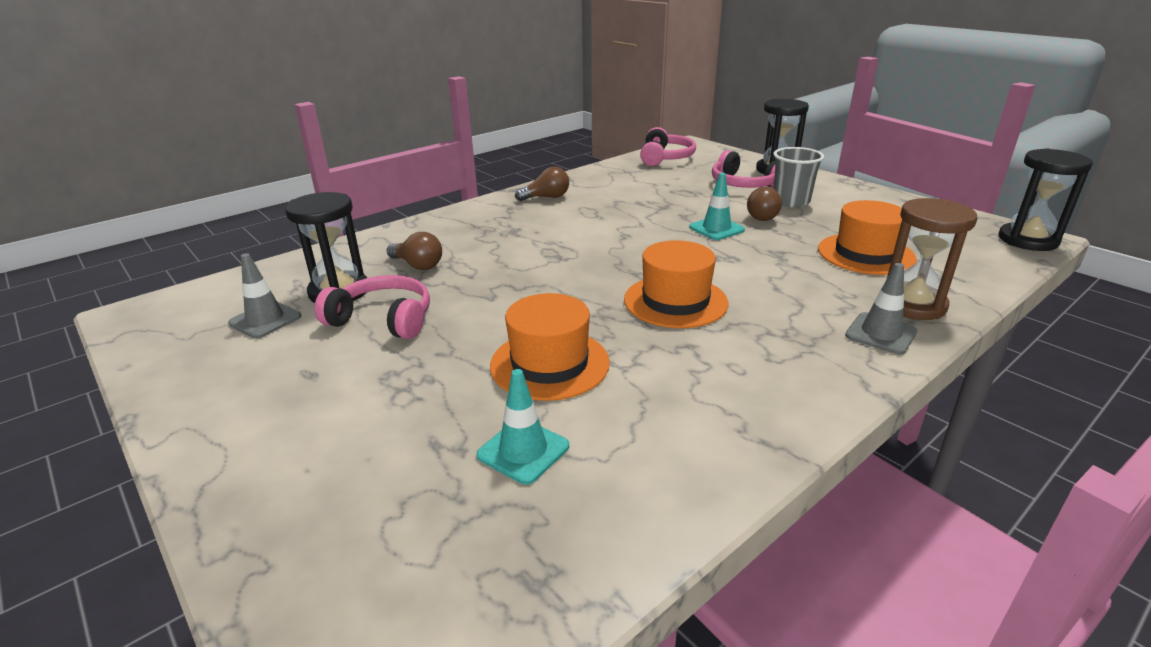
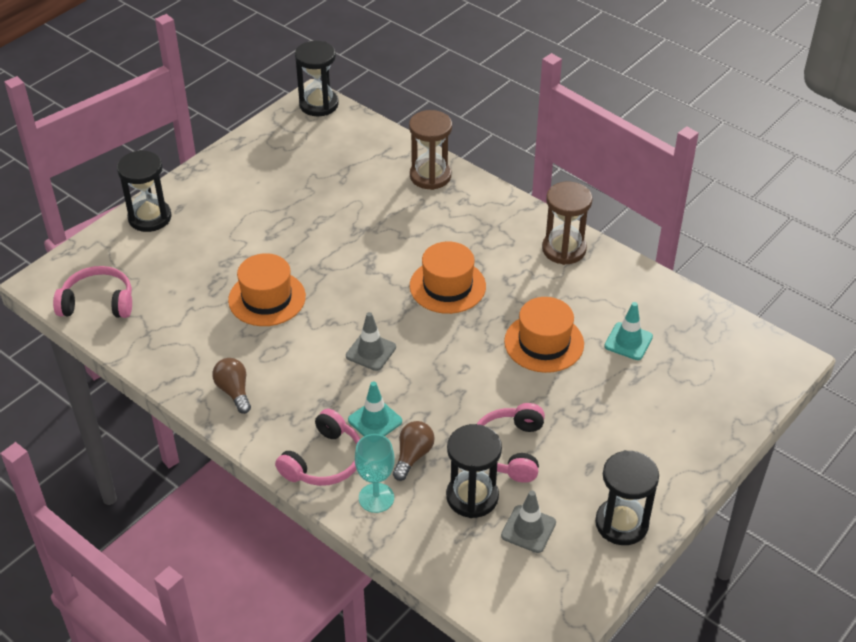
camera: 100 degrees left, 15 degrees up
turquoise traffic cone [689,173,745,240] -> turquoise traffic cone moved to [348,381,402,436]
pink headphones [712,150,775,188] -> pink headphones moved to [275,409,360,486]
brown light bulb [747,187,782,221] -> none
grey cup [773,147,824,207] -> none
orange hat [818,200,917,275] -> orange hat moved to [228,253,306,326]
grey traffic cone [845,263,917,354] -> grey traffic cone moved to [346,312,396,371]
none -> turquoise goblet [355,434,395,513]
none -> brown hourglass [542,182,593,265]
none -> black hourglass [595,450,659,545]

